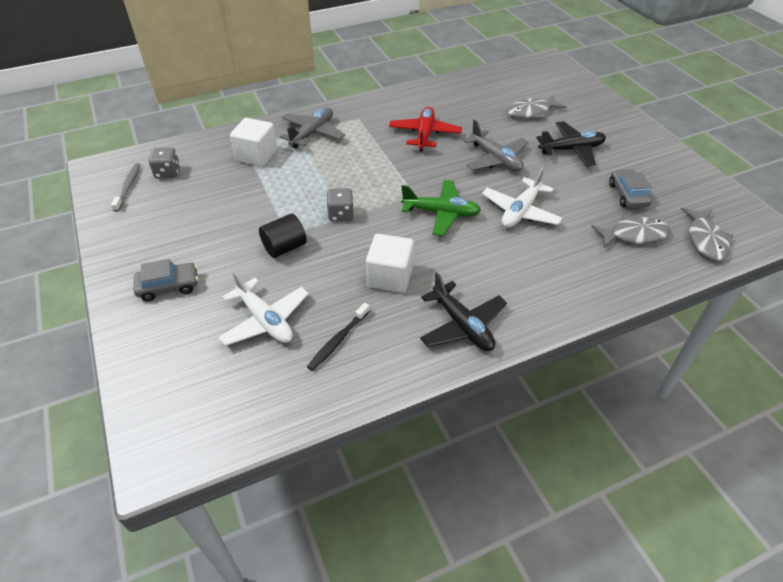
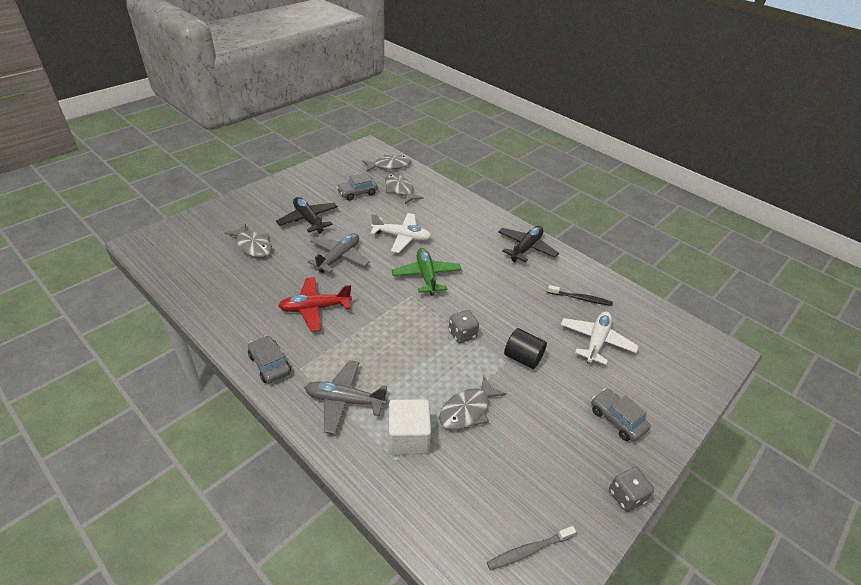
camera: 115 degrees left, 5 degrees down
grey dice [149,147,180,179] -> grey dice moved to [609,467,654,512]
white cube [366,234,414,293] -> none
none -> grey car [248,335,291,383]
none -> grey fish [439,376,507,430]

